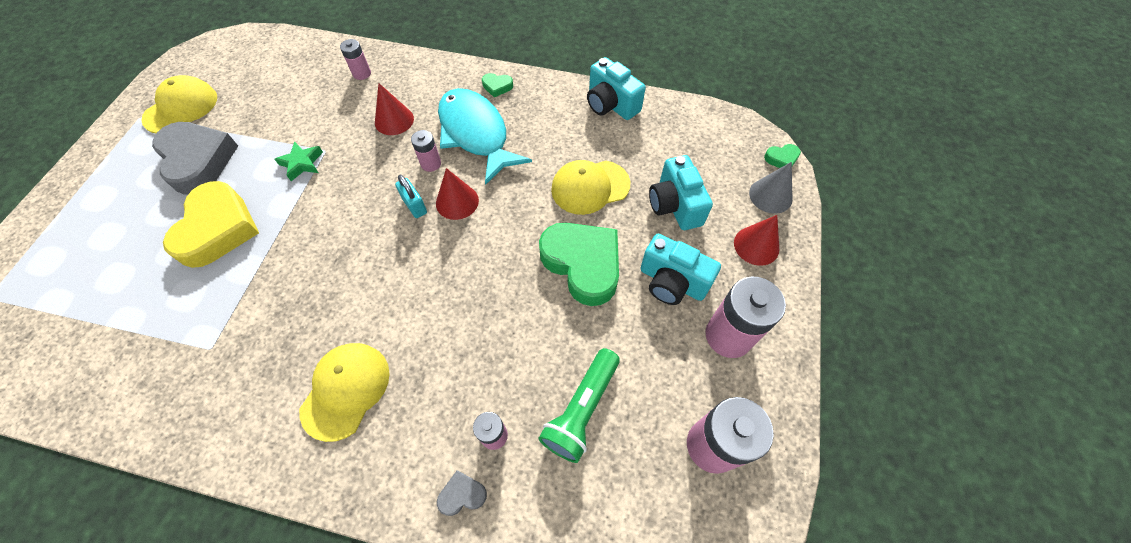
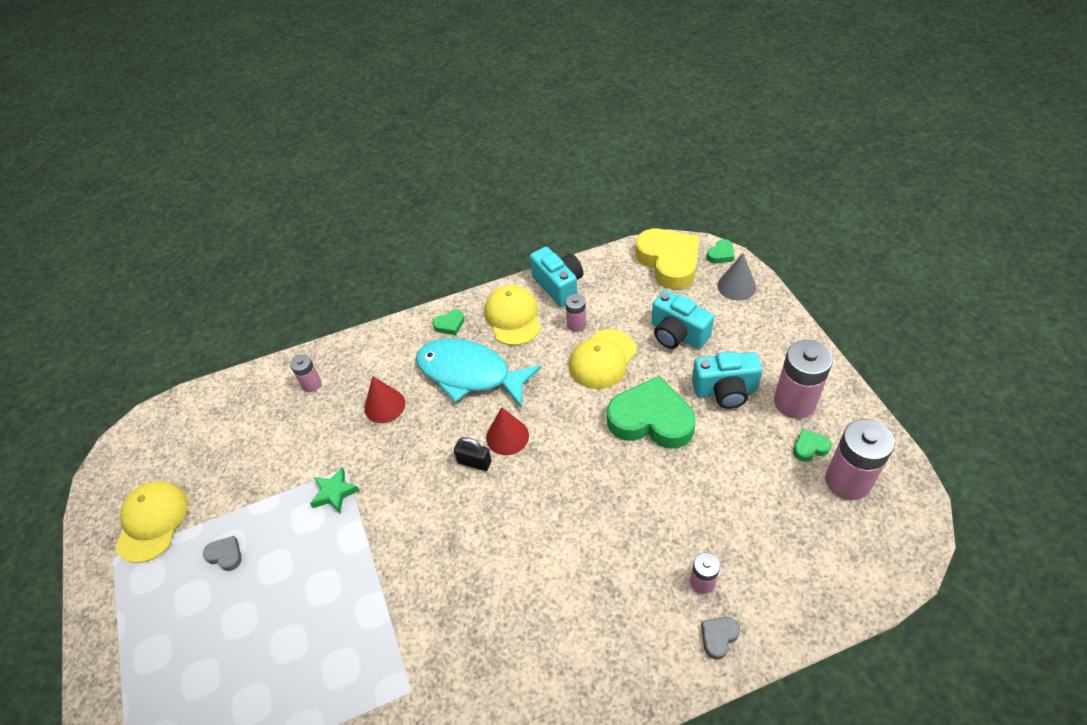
camera: 30 degrees left, 10 degrees down
grey heart [152,122,238,195] -> grey heart [203,536,242,571], size x0.42
yellow heart [163,181,259,268] -> yellow heart moved to [635,229,700,289]
yellow cap [299,343,390,442] -> yellow cap moved to [484,285,541,345]
turquoise padlock [395,175,427,218] -> black padlock [454,437,491,471]
pink battery [411,130,441,172] -> pink battery moved to [565,294,586,332]
green flashlight [538,348,620,463] -> none
turquoise camera [587,57,646,120] -> turquoise camera turned 135 degrees counterclockwise [530,247,583,307]
red cone [734,215,779,266] -> none
none -> green heart [793,429,831,462]

